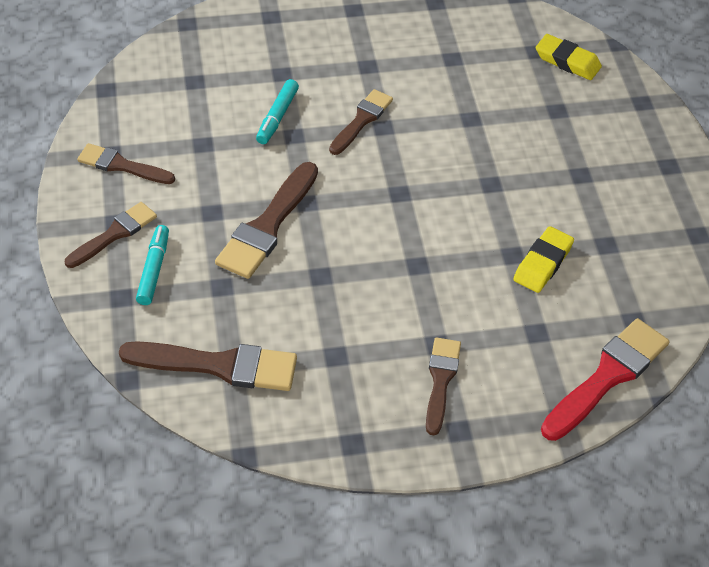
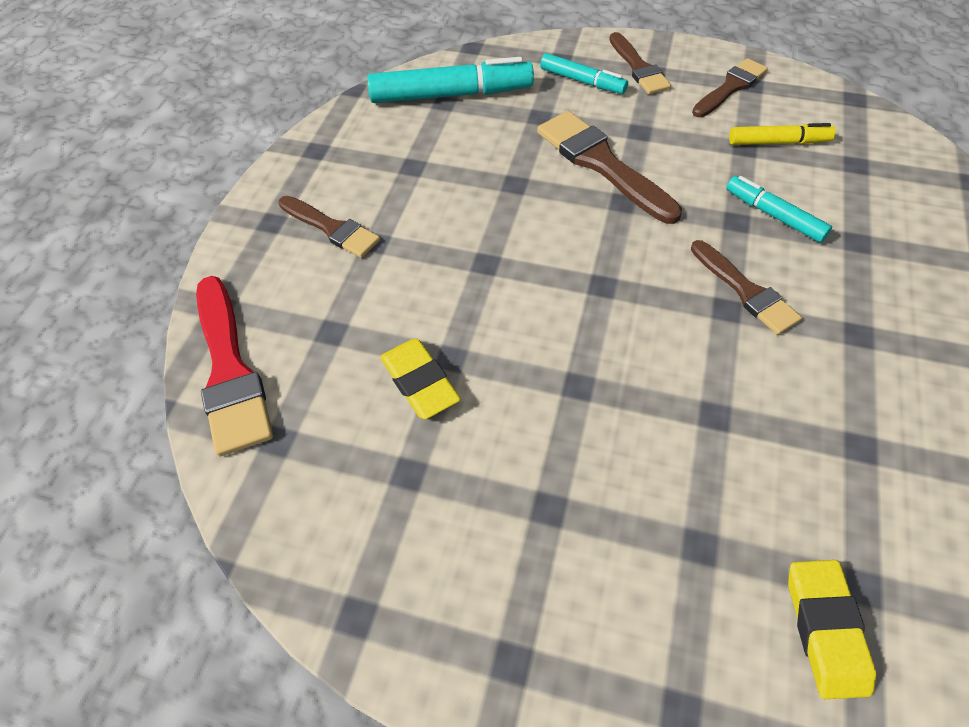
camera: 120 degrees right, 5 degrees up
brown brush [119,341,297,391] -> turquoise marker [367,57,534,103]
yellow eraser [536,34,602,80] -> yellow eraser turned 60 degrees counterclockwise [788,560,876,699]
none -> yellow marker [729,123,836,145]

